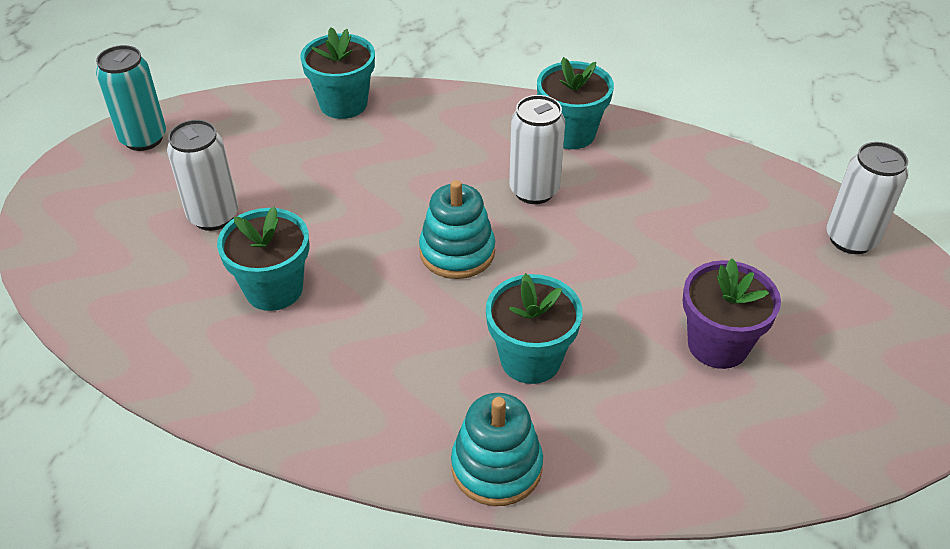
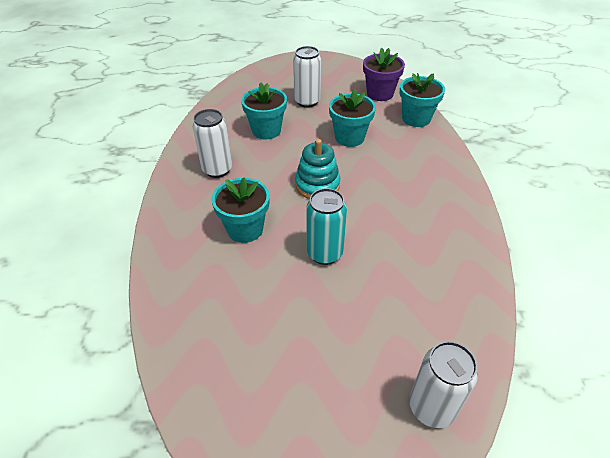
camera: 75 degrees right, 0 degrees up
turquoise can [96,45,166,151] -> turquoise can moved to [306,188,347,265]
turquoise stacking toy [451,393,543,506] -> none
white can [509,95,565,204] -> white can moved to [193,109,232,178]
turquoise flower pot [537,57,614,149] -> turquoise flower pot moved to [329,89,376,147]
purple flower pot [683,258,781,369] -> purple flower pot moved to [363,48,405,101]

